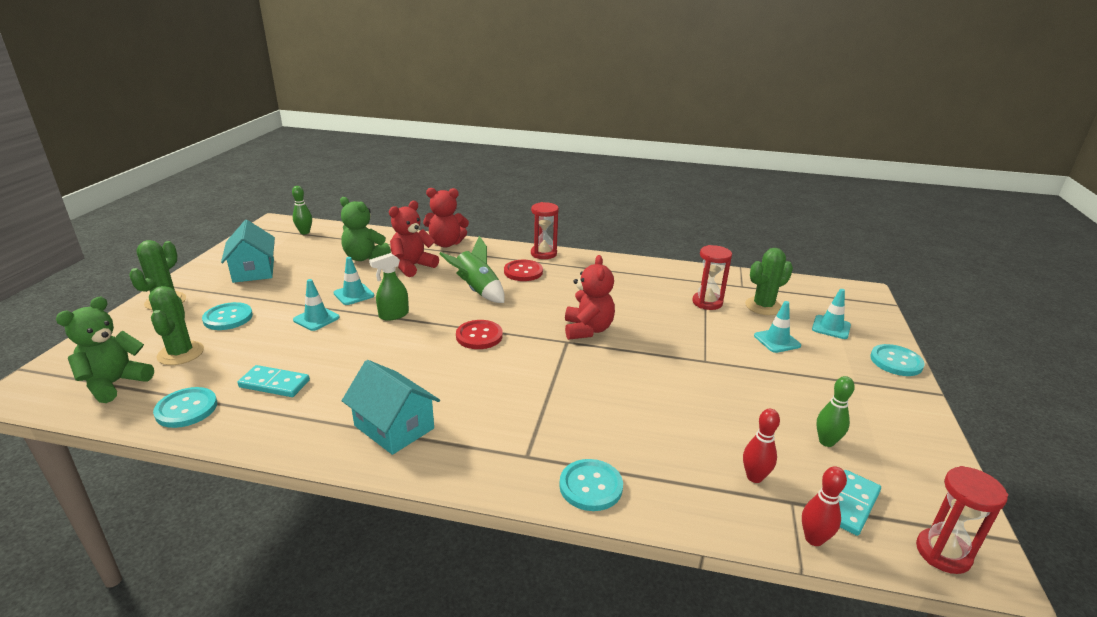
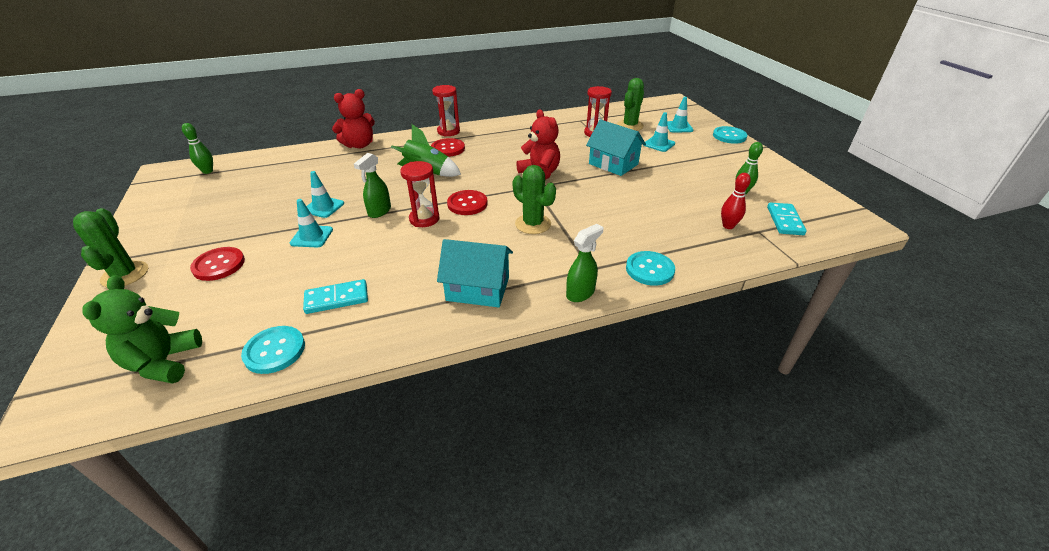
camera: 30 degrees left, 10 degrees up
green cactus [149,286,204,365] -> green cactus moved to [513,165,556,234]
turquoise button [202,302,253,330] -> red button [190,247,245,281]
turquoise house [221,220,275,283] -> turquoise house moved to [586,119,646,176]
green teddy bear [340,197,391,261] -> none
red teddy bear [389,201,439,277] -> none
red bowling pin [802,466,847,546] -> none
red hourglass [916,466,1008,574] -> red hourglass moved to [400,161,439,227]
none -> green spray bottle [566,224,603,302]

